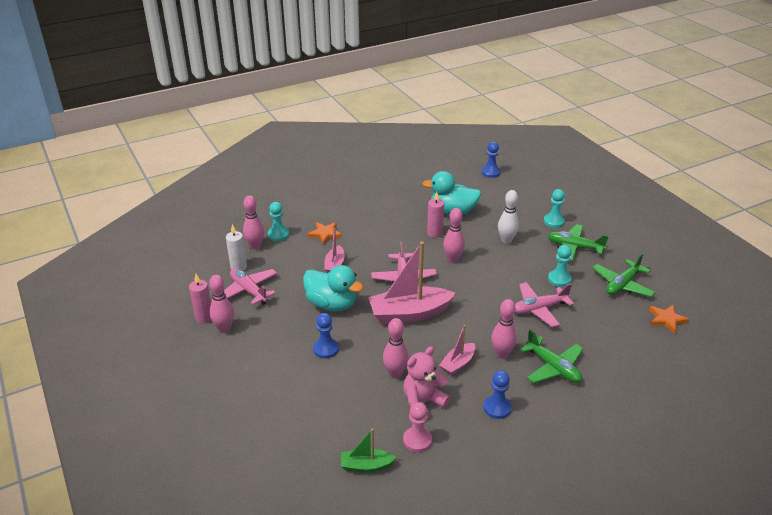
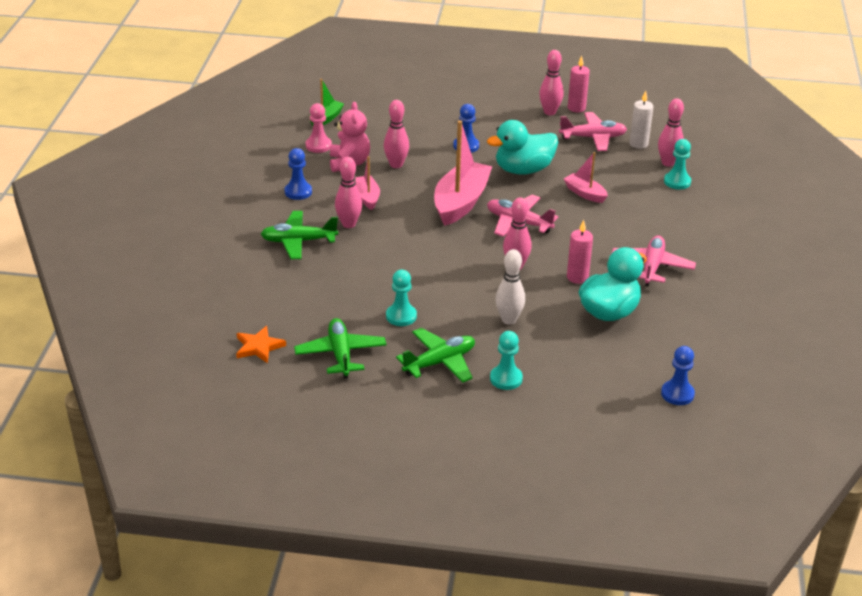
camera: 125 degrees right, 0 degrees up
orange star [307,222,342,245] -> none
pink plane [515,282,574,327] -> pink plane moved to [611,236,696,286]

